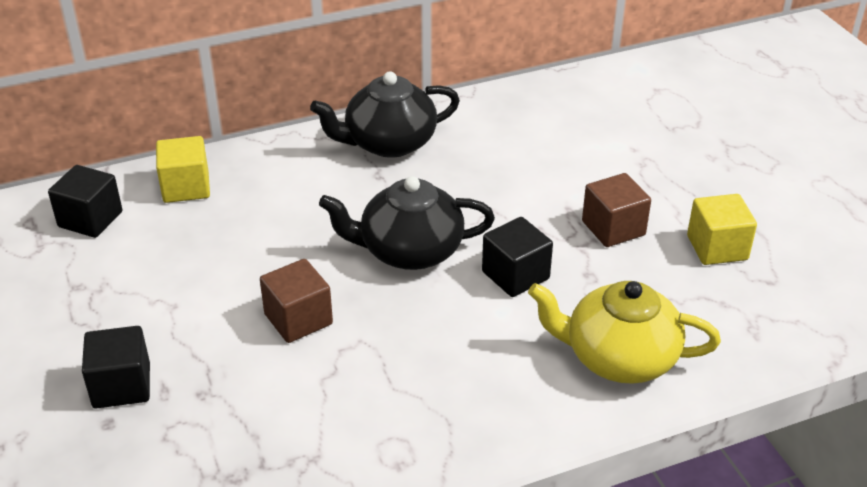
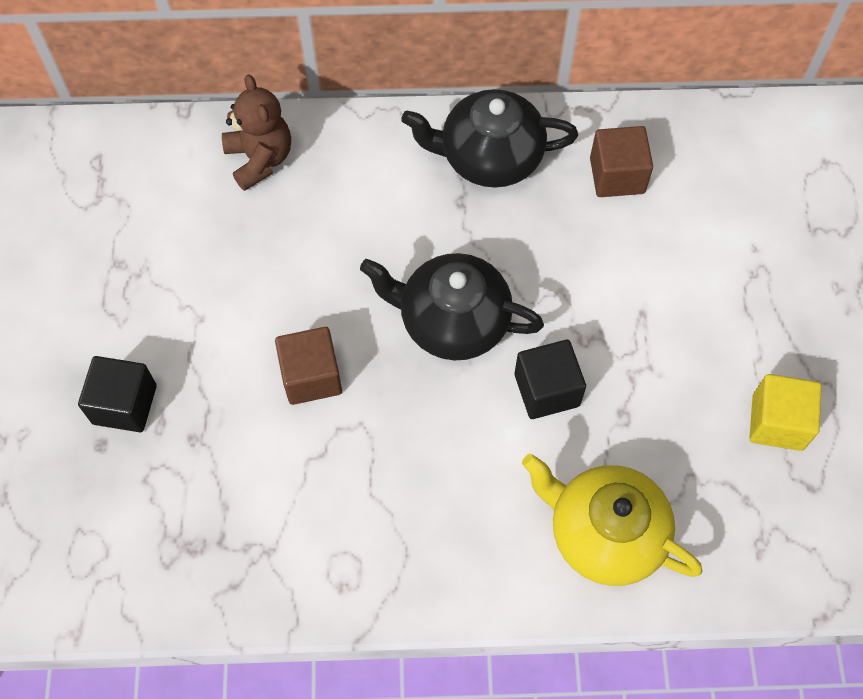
camera: 20 degrees right, 25 degrees up
black cube [48,165,122,238] -> none
yellow cube [156,136,210,203] -> brown teddy bear [222,74,291,191]
brown cube [582,173,651,247] -> brown cube moved to [590,126,653,197]

